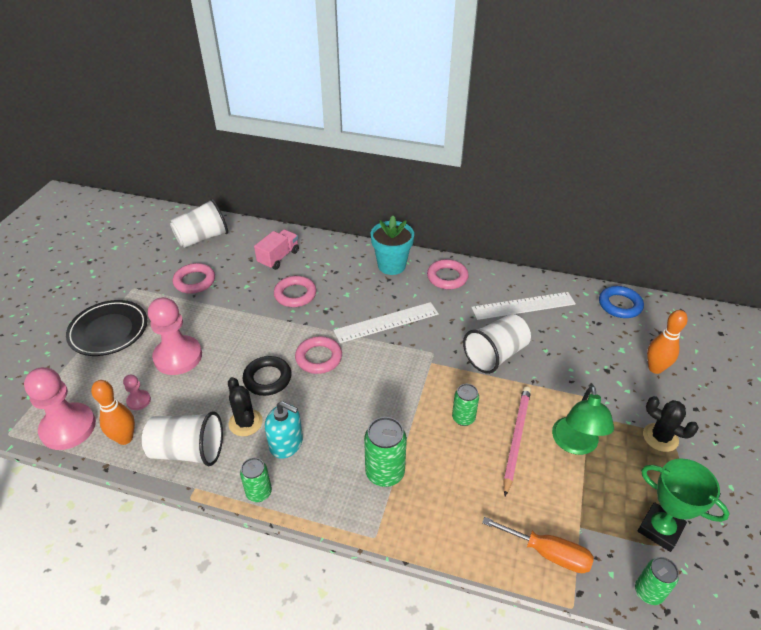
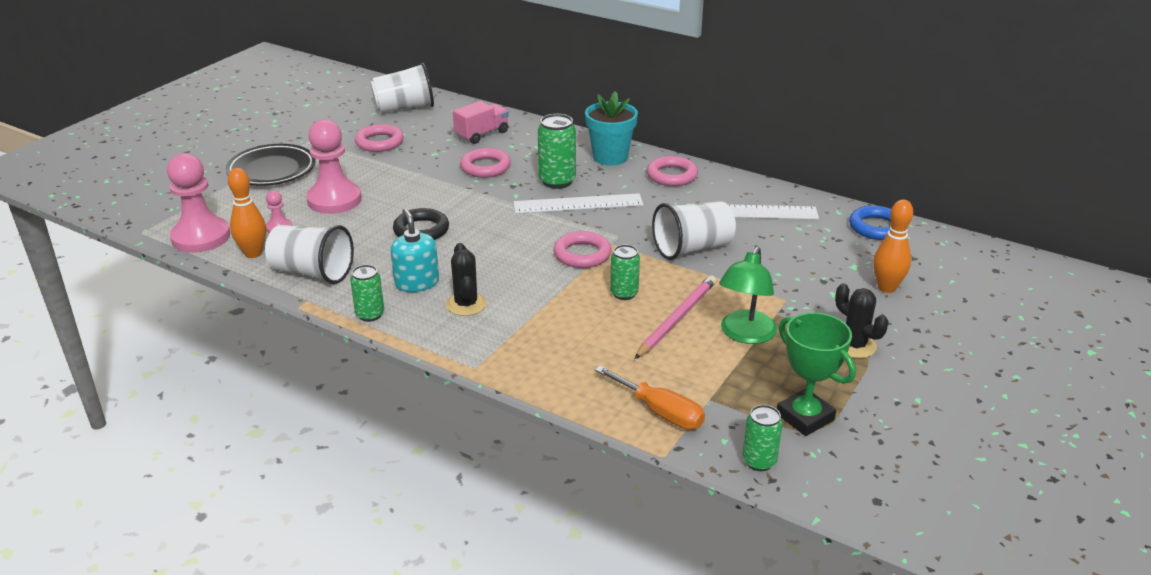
camera: 15 degrees right, 10 degrees down
black cactus [228,377,263,436] -> black cactus moved to [446,243,487,316]
turquoise soap dispenser [265,401,303,459] -> turquoise soap dispenser turned 150 degrees counterclockwise [390,208,439,292]
pink ring [295,336,342,374] -> pink ring moved to [554,231,611,268]
green can [364,417,407,487] -> green can moved to [538,114,576,189]

